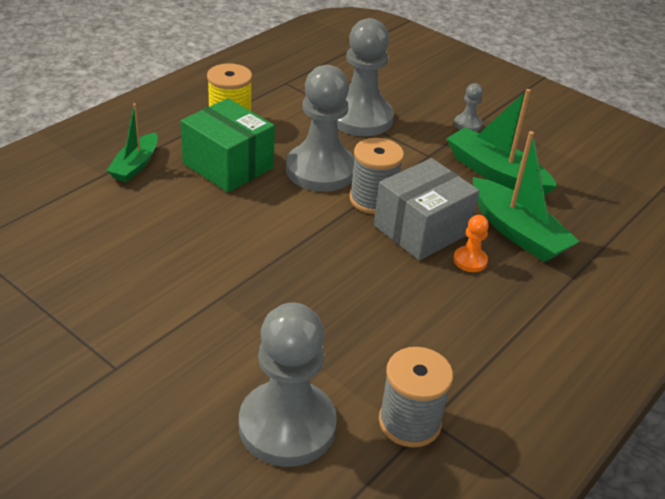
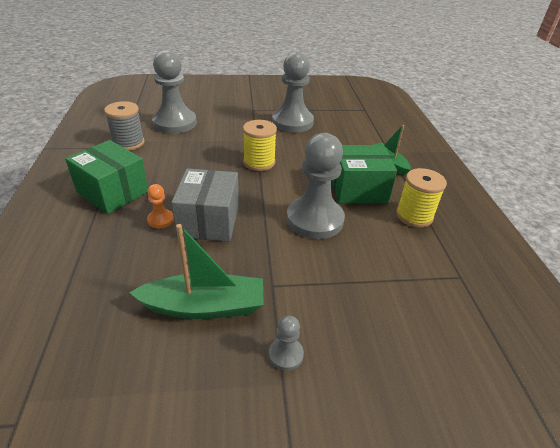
camera: 135 degrees right, 0 degrees up
grey pawn [337,18,394,136] -> grey pawn moved to [272,52,314,133]
grey spool [350,138,404,214] -> none
green boat [473,131,580,262] -> none
none -> green box [65,140,148,214]
none -> yellow spool [243,120,277,171]

